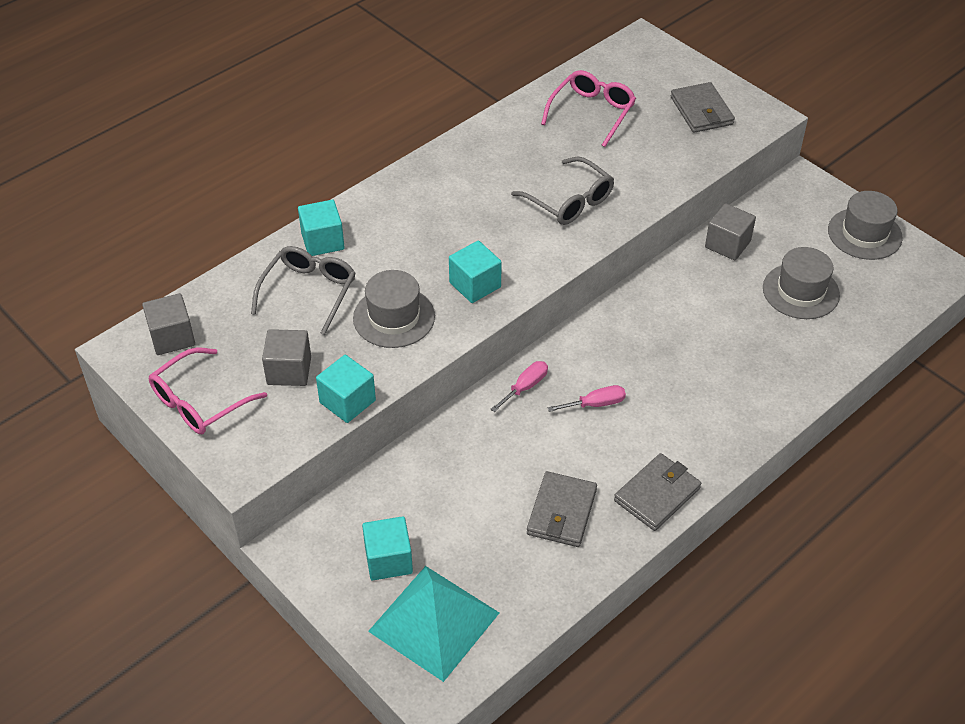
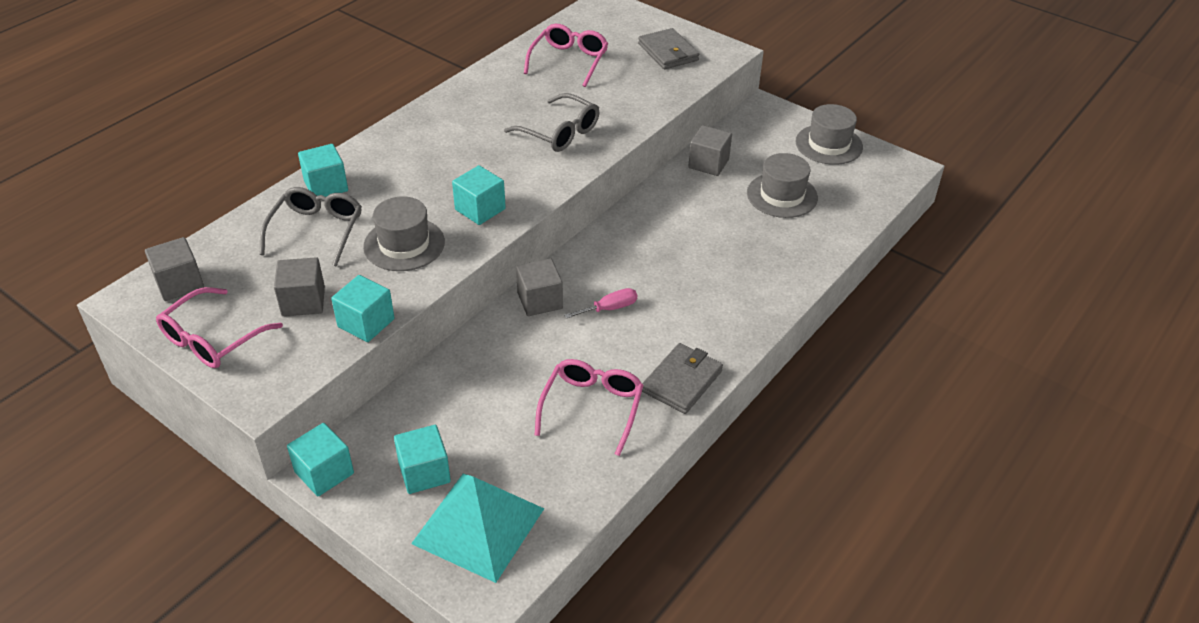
camera: 10 degrees left, 5 degrees down
pink screwdriver [490,361,548,412] -> grey cube [516,259,563,316]
grey wallet [527,471,597,547] -> pink glasses [535,359,643,456]
none -> turquoise cube [287,423,354,496]

